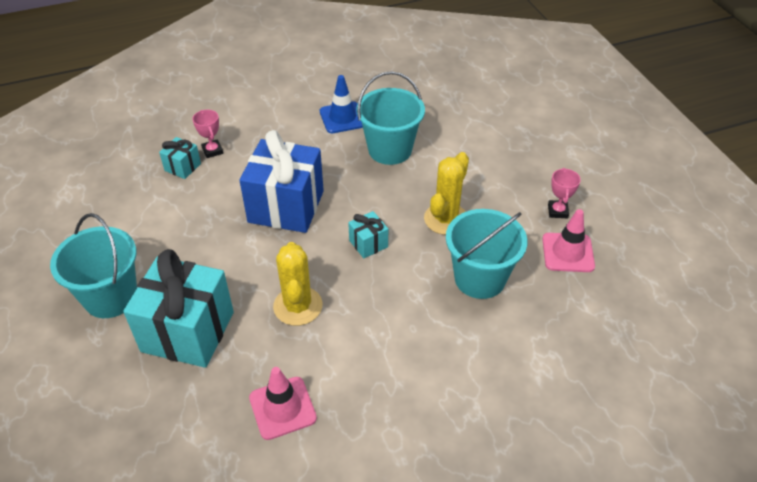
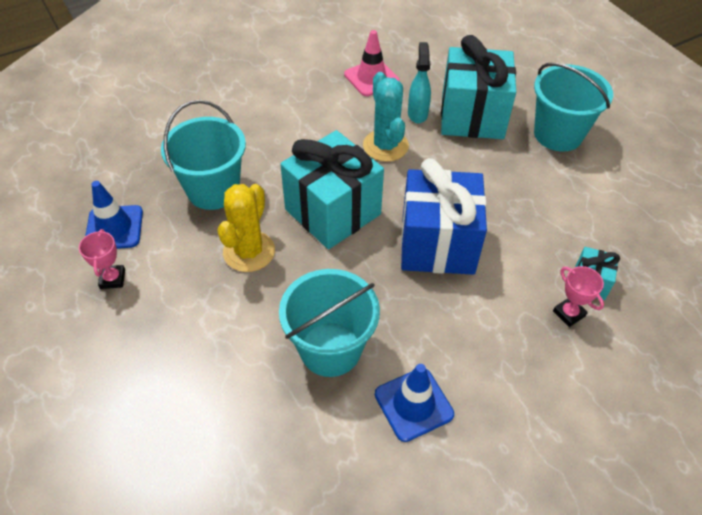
camera: 170 degrees right, 5 degrees up
yellow cactus [273,242,323,326] -> turquoise cactus [363,72,409,162]
turquoise gift [348,211,388,258] -> turquoise gift [280,130,384,249], size x2.21
pink traffic cone [542,209,595,272] -> blue traffic cone [85,181,143,249]
none -> turquoise spray bottle [408,42,431,123]

